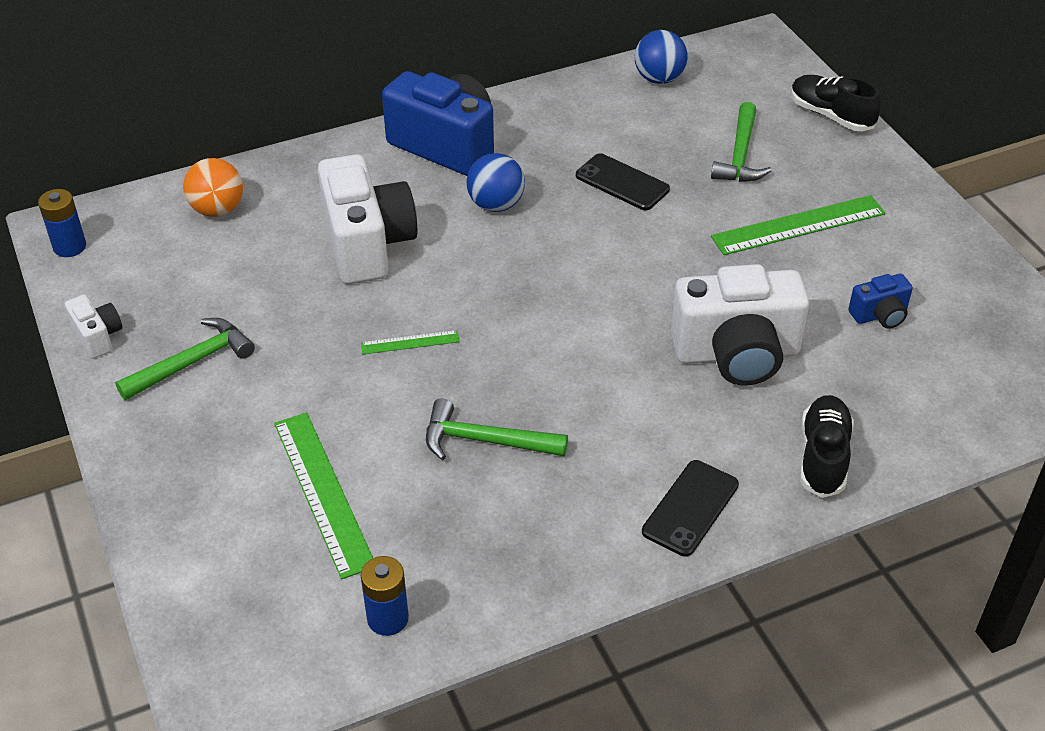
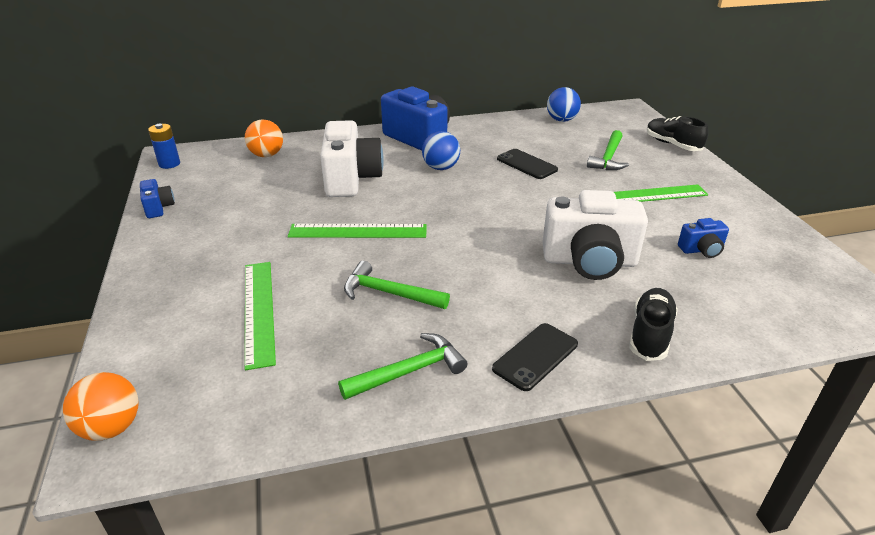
camera: 10 degrees right, 10 degrees down
white camera [65,295,122,358] -> blue camera [140,179,175,218]
green hammer [115,318,255,400] -> green hammer moved to [338,333,467,400]
green ruler [361,330,460,354] -> green ruler [288,224,427,238], size x2.00
blue battery [361,556,409,636] -> none
none -> orange ball [63,372,139,441]

